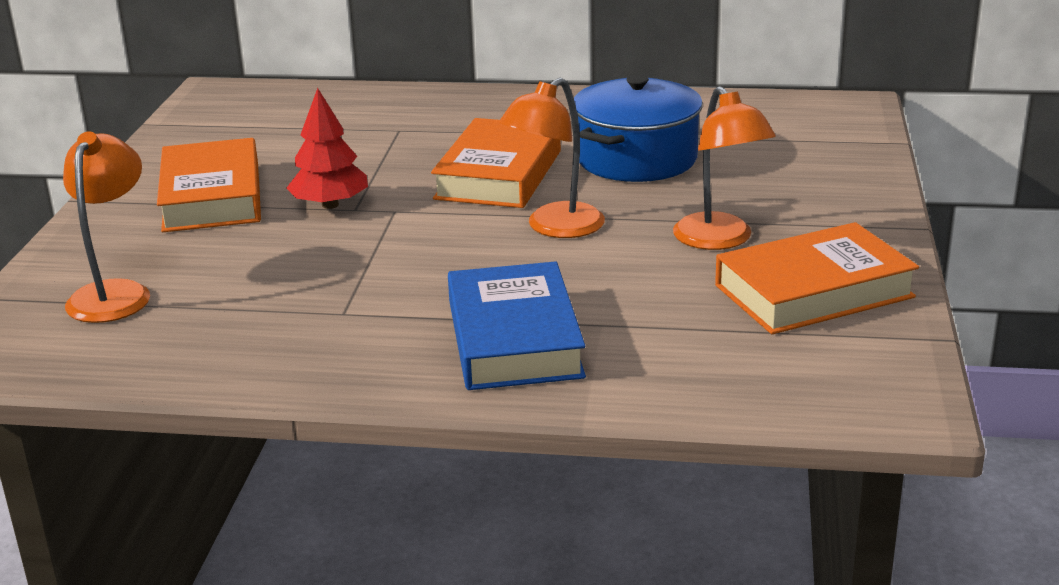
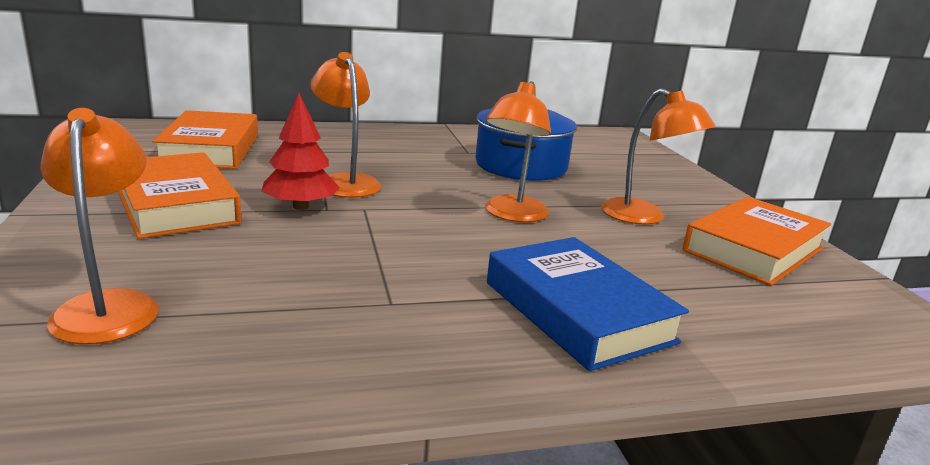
camera: 25 degrees left, 5 degrees down
orange book [431,118,561,208] -> orange book moved to [152,110,258,169]
none -> orange lamp [310,52,381,198]

